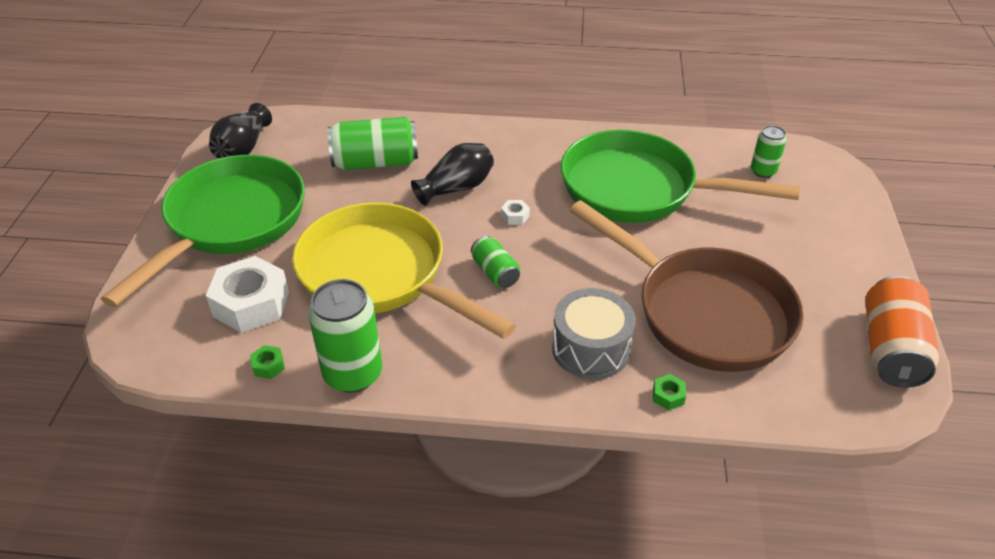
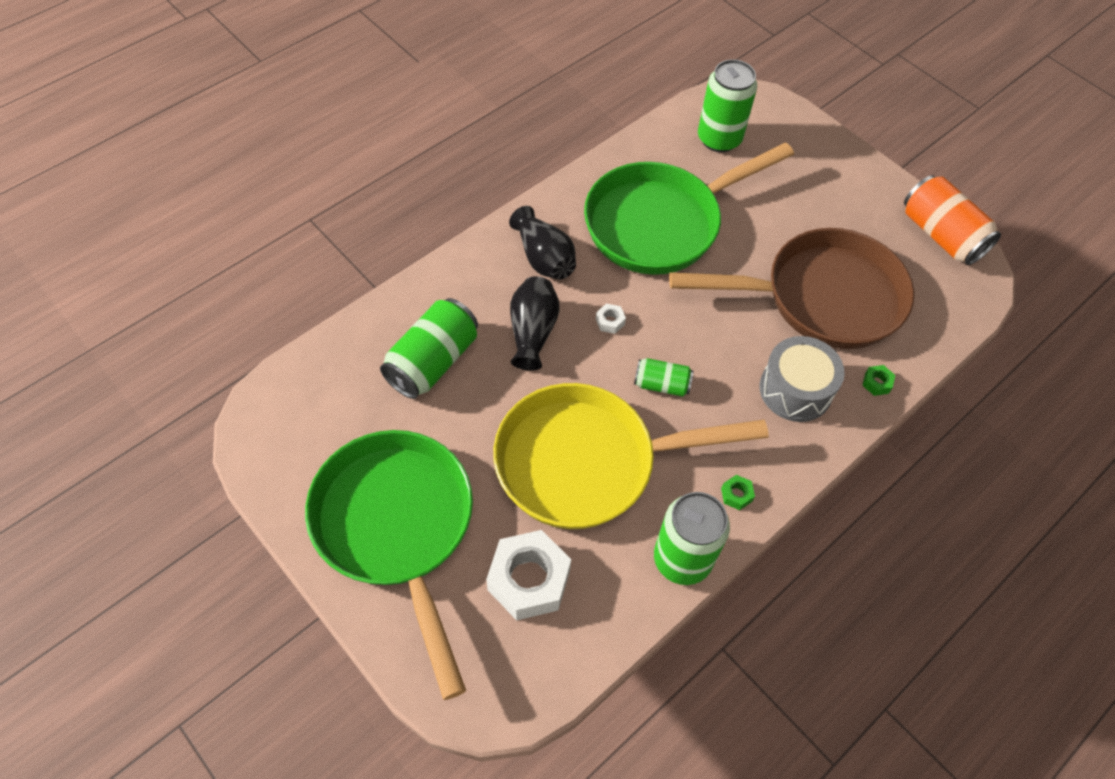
camera: 50 degrees left, 15 degrees up
black vase [209,103,272,158] -> black vase moved to [509,206,576,279]
green nut [250,345,285,379] -> green nut moved to [721,475,755,510]
green can [751,125,787,178] -> green can [698,59,757,152], size x1.78

